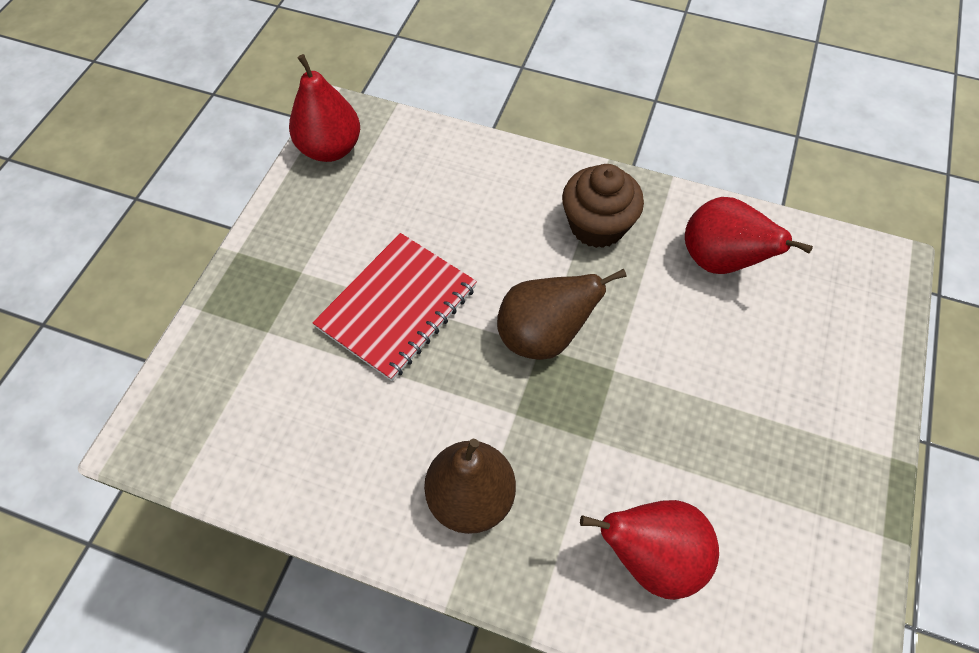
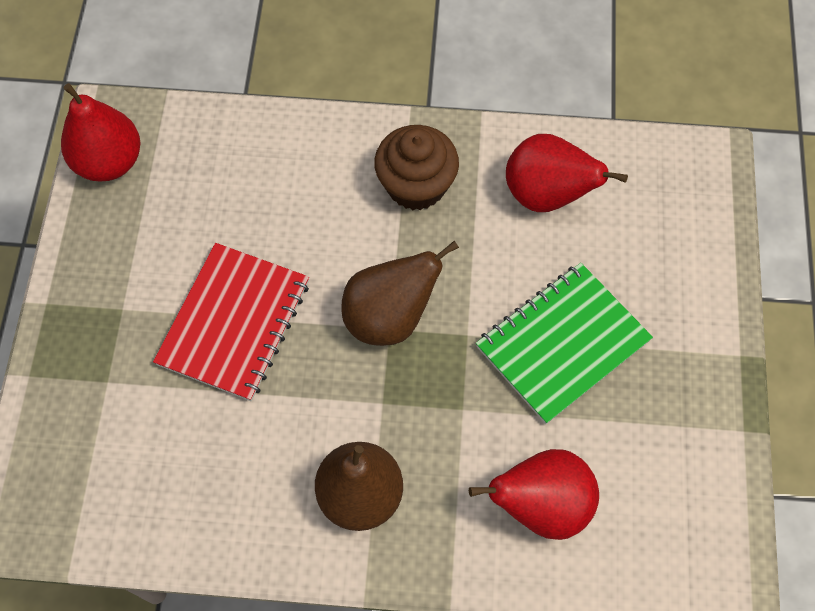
camera: 15 degrees left, 5 degrees up
none -> green notebook [476,263,653,424]

